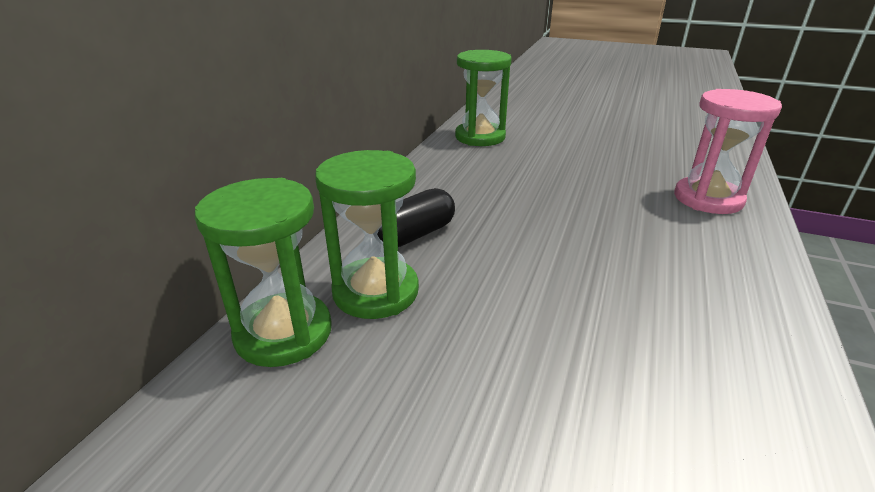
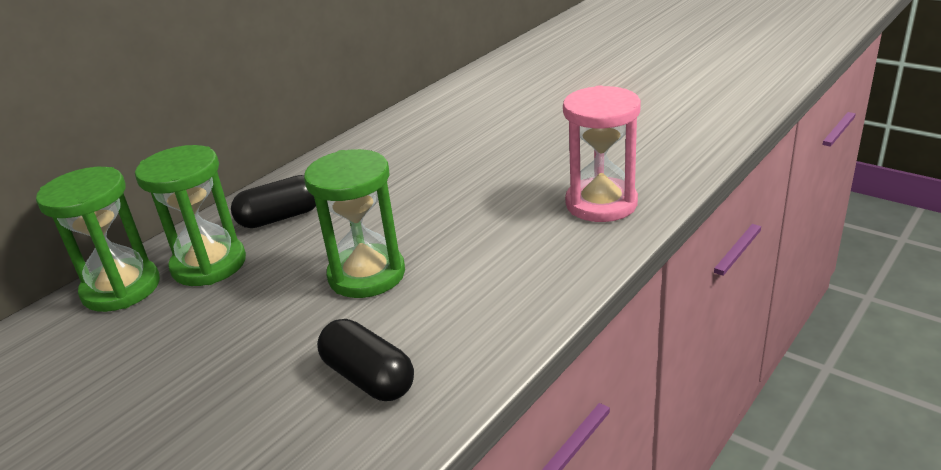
camera: 20 degrees right, 0 degrees up
green hourglass [455,50,512,146] -> green hourglass moved to [304,149,405,298]
none -> black capsule [317,319,414,401]

